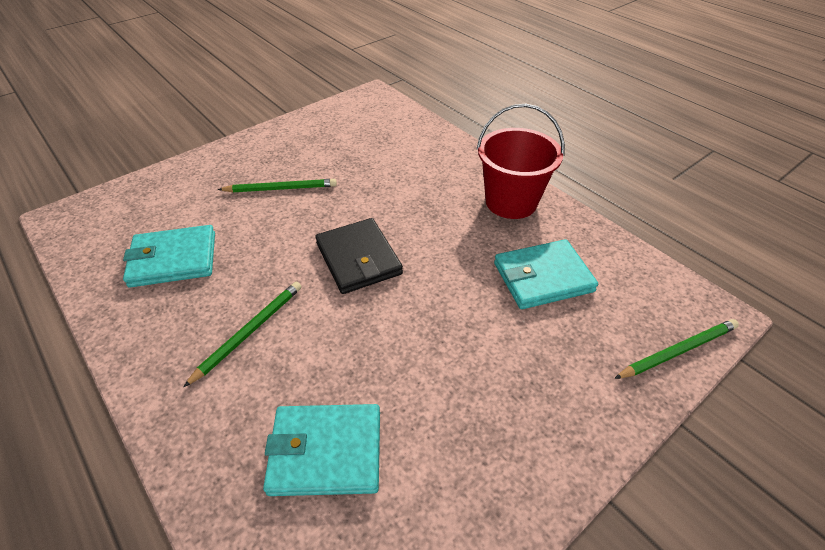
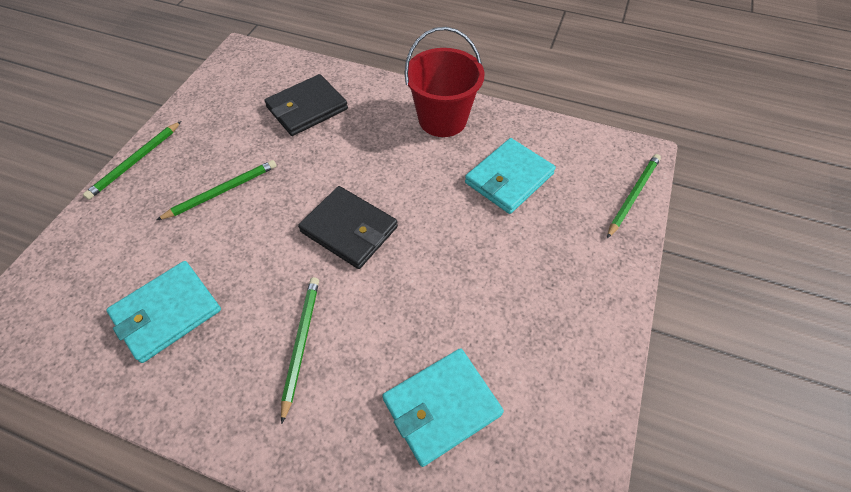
camera: 30 degrees left, 10 degrees up
none -> green pencil [83,121,181,200]
none -> black wallet [264,74,348,136]

